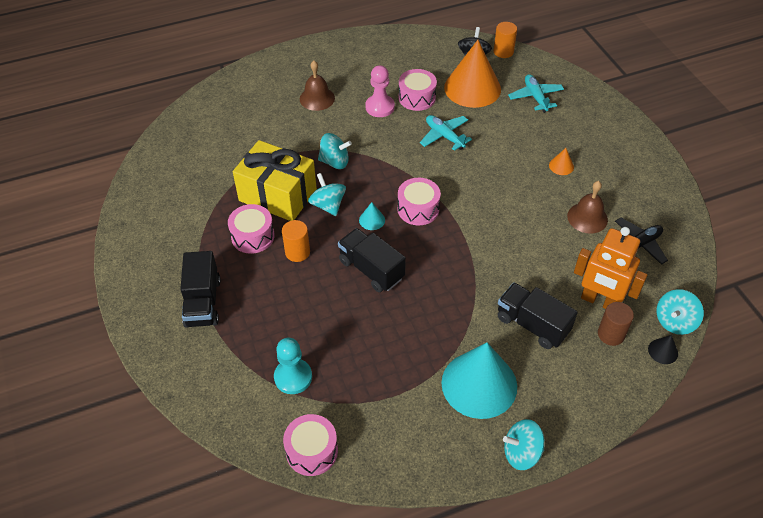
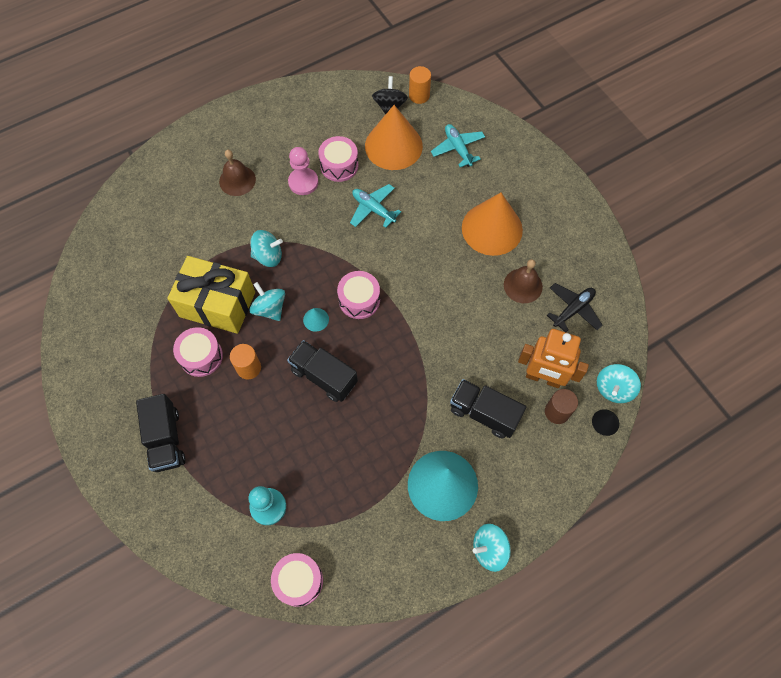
camera: 10 degrees left, 15 degrees up
orange cone [549,148,574,175] -> orange cone [462,193,523,256], size x2.49

